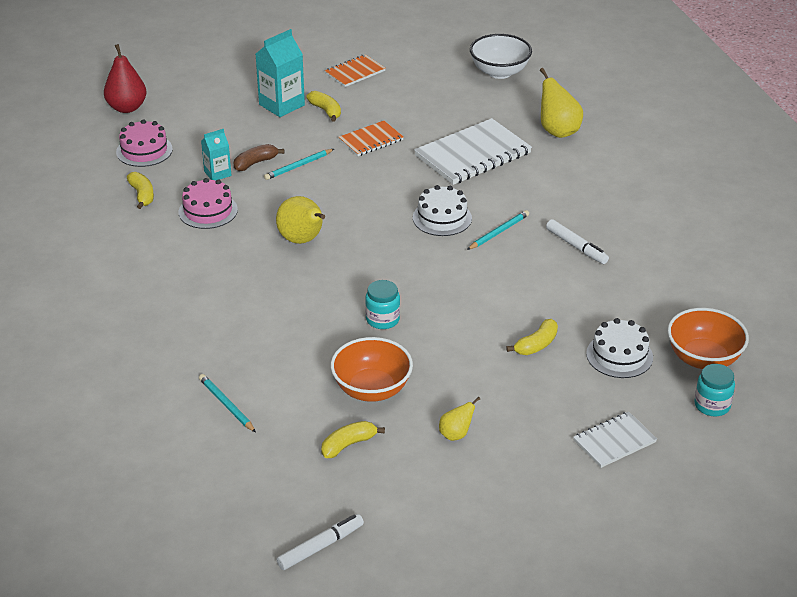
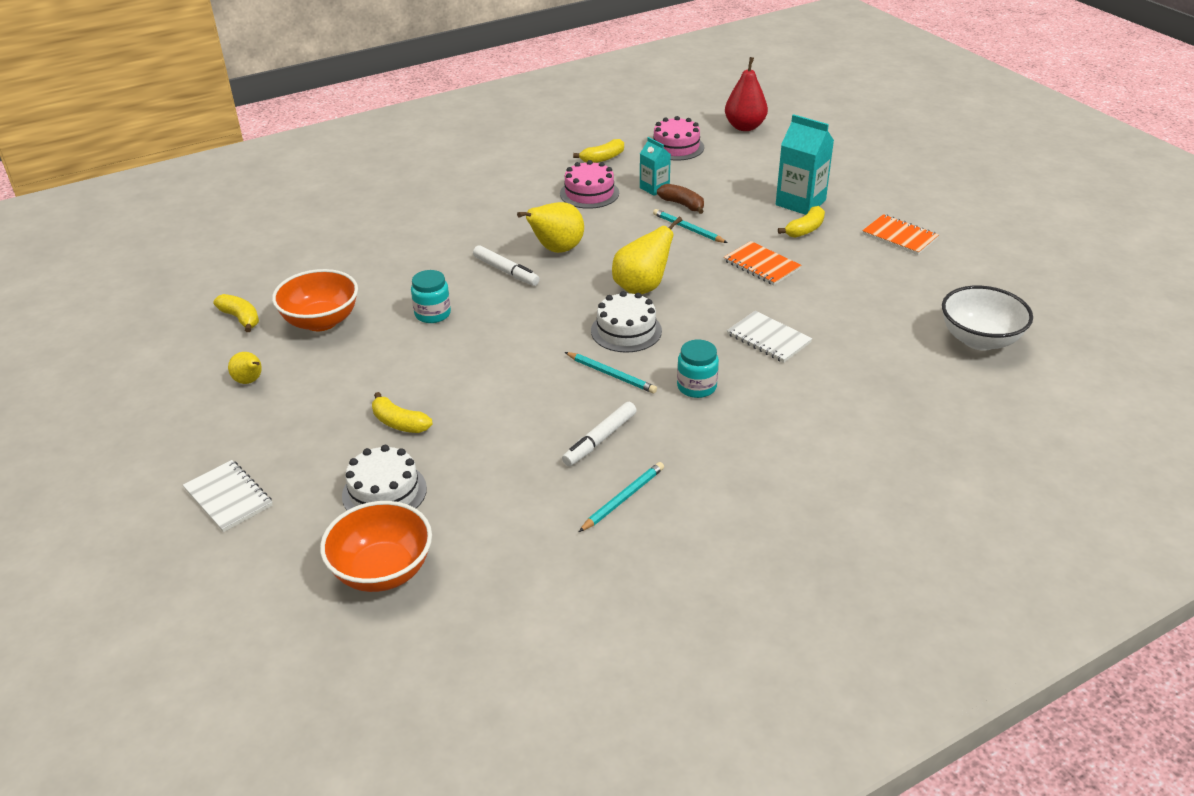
camera: 80 degrees right, 0 degrees up
turquoise pencil [199,374,256,432] -> turquoise pencil moved to [579,462,664,532]
white marker [277,514,364,570] -> white marker moved to [473,245,540,286]
white notebook [414,118,532,185] -> white notebook [727,311,812,363], size x0.56
yellow pear [540,68,583,138] -> yellow pear moved to [612,216,683,294]
turquoise jar [694,364,735,416] -> turquoise jar moved to [677,340,719,398]

